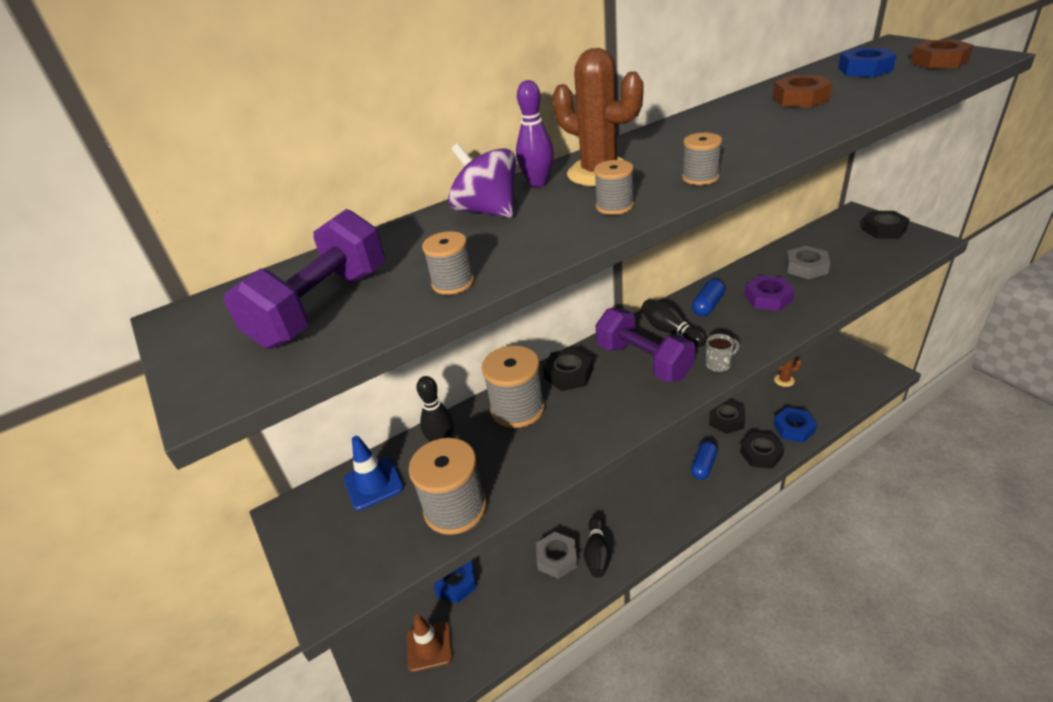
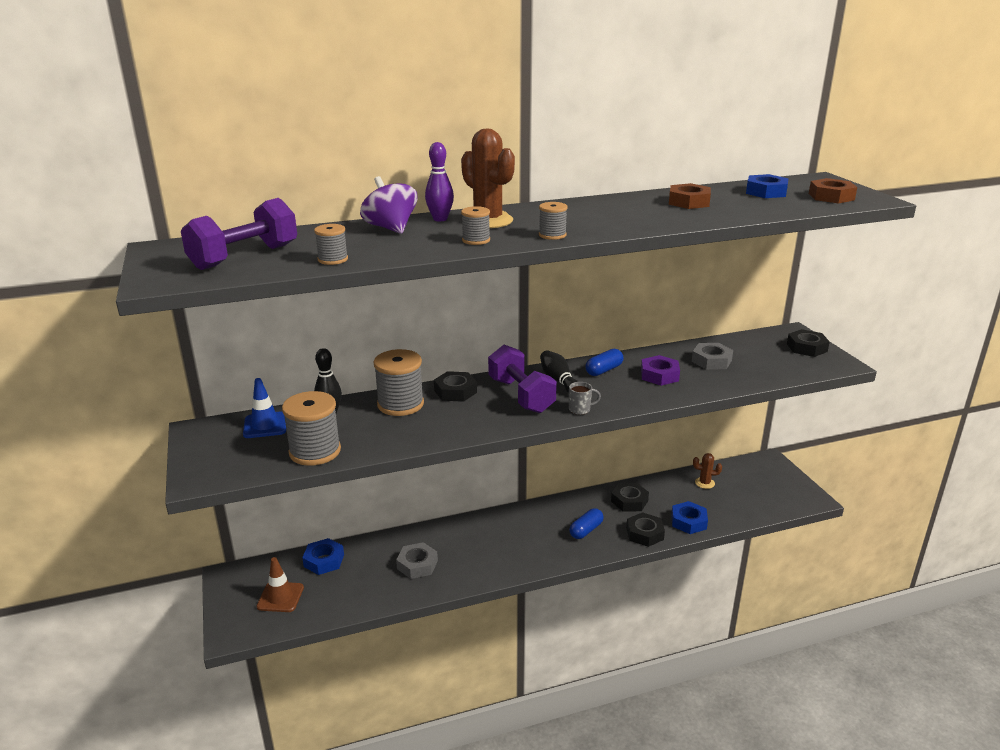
camera: 10 degrees right, 10 degrees down
black bowling pin [584,516,611,578] -> none

